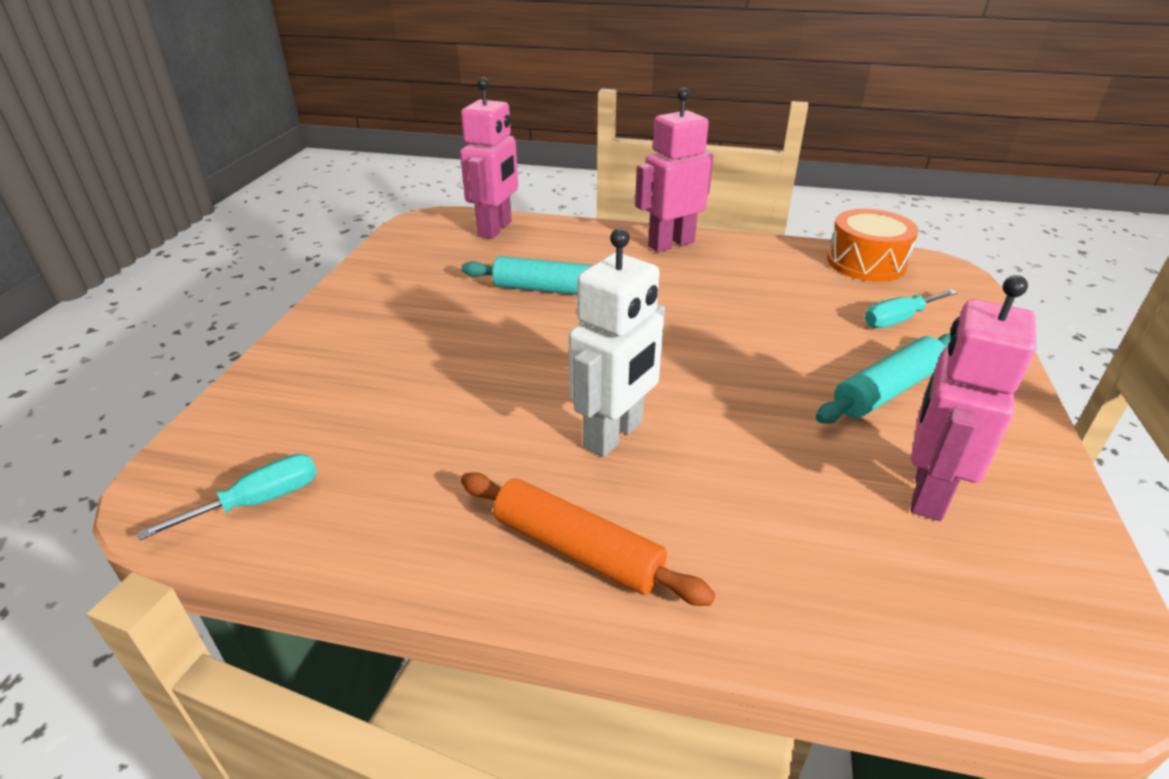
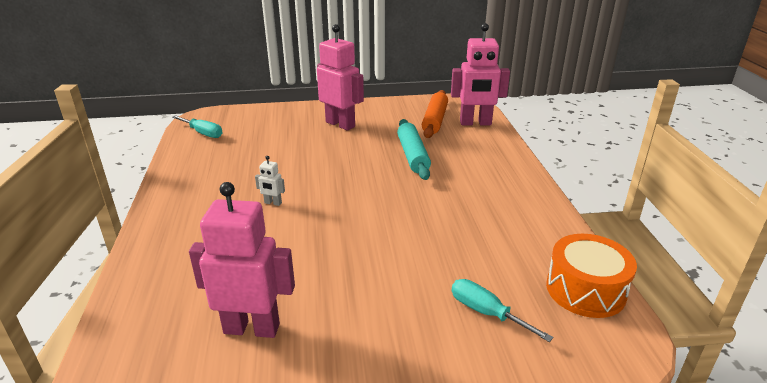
camera: 70 degrees right, 5 degrees down
orange rolling pin [461,473,715,606] -> orange rolling pin moved to [422,90,448,138]
white robot [569,228,665,457] -> white robot [255,156,285,206], size x0.42
pink robot [635,88,714,252] -> pink robot moved to [317,24,364,130]
turquoise rolling pin [816,334,951,424] -> none

